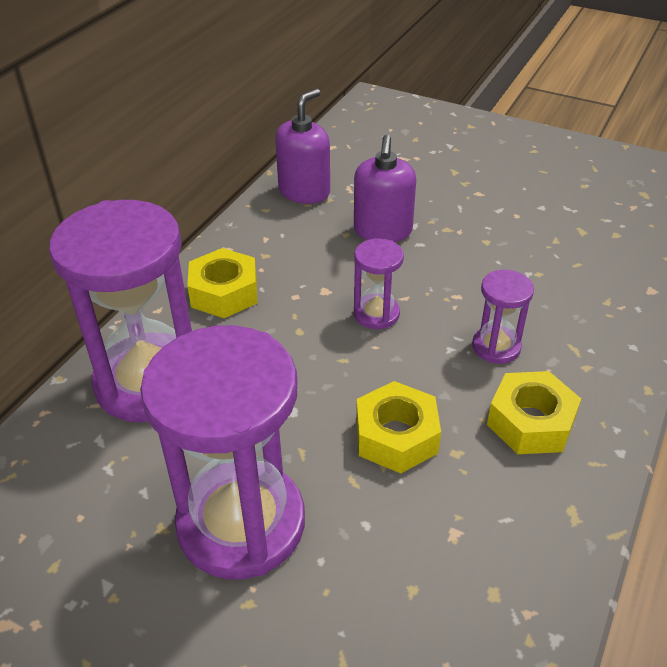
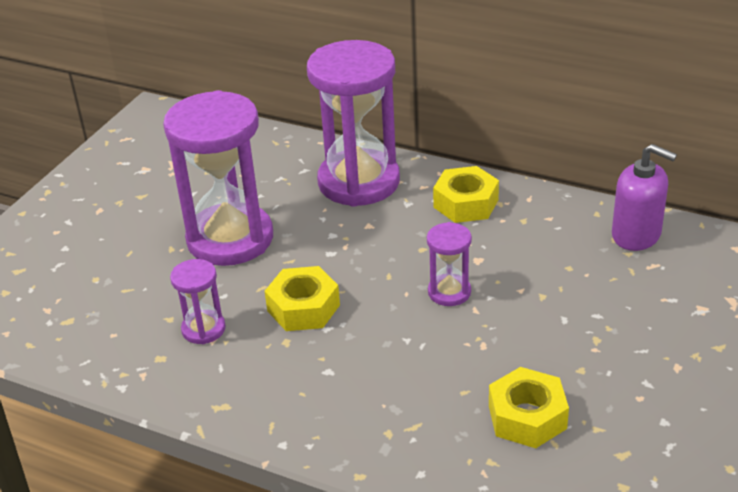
camera: 90 degrees right, 5 degrees down
purple soap dispenser [354,135,416,242] -> none
purple hourglass [472,270,534,364] -> purple hourglass moved to [170,259,226,344]
yellow nut [487,371,581,454] -> yellow nut moved to [489,367,569,448]

